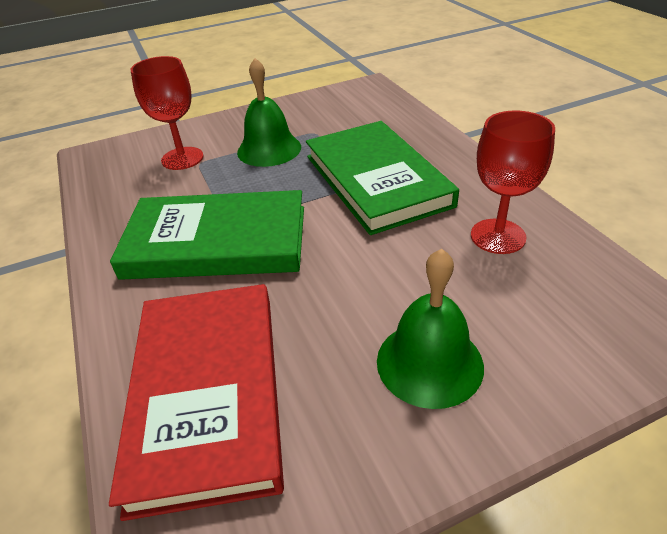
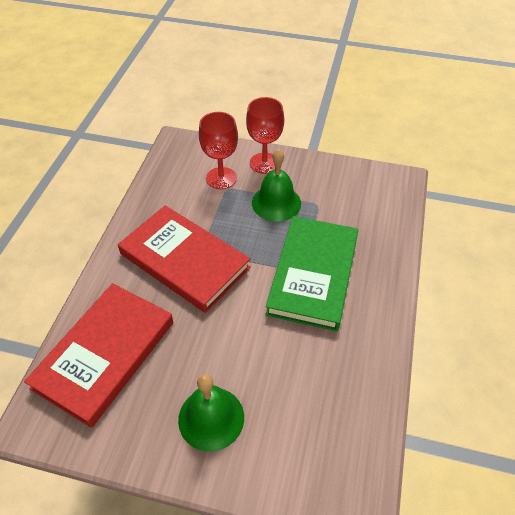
camera: 35 degrees right, 10 degrees up
green book [110,190,304,280] -> red book [118,205,251,313]
red goblet [471,111,555,254] -> red goblet moved to [246,97,284,174]

